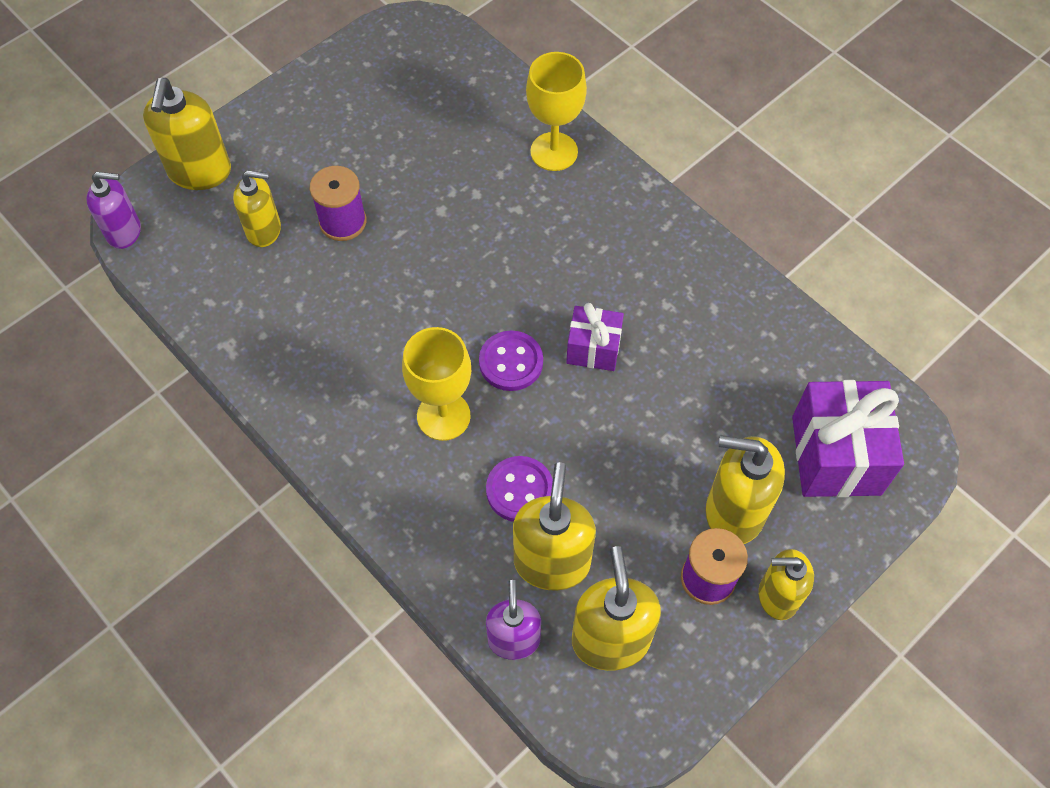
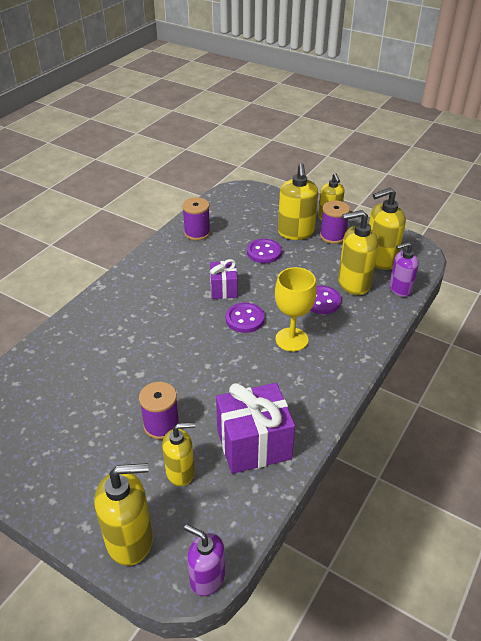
camera: 105 degrees left, 20 degrees down
purple soap dispenser [86,172,141,249] -> purple soap dispenser turned 45 degrees counterclockwise [184,524,225,596]
yellow soap dispenser [233,170,281,247] -> yellow soap dispenser turned 90 degrees clockwise [162,422,195,486]
yellow goblet [526,52,587,171] -> none
purple gift [792,380,904,497] -> purple gift moved to [216,383,295,474]
none -> purple spool [182,197,210,241]
none -> purple button [247,239,282,263]

